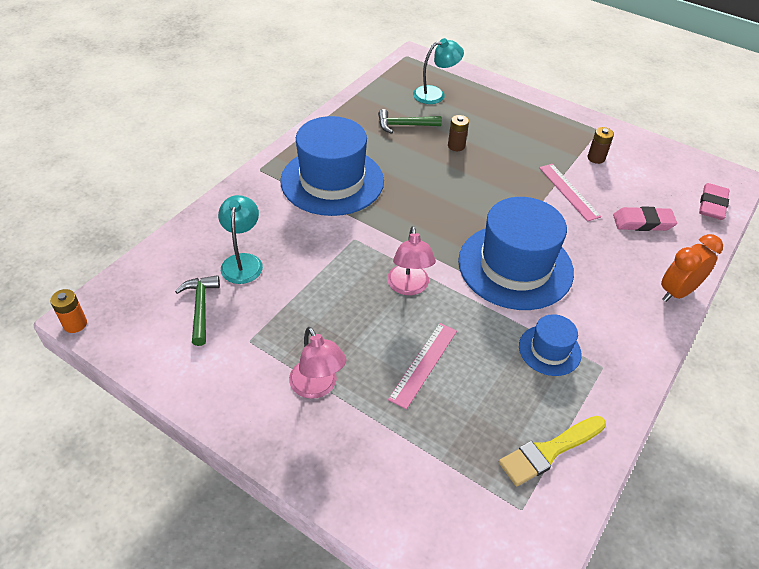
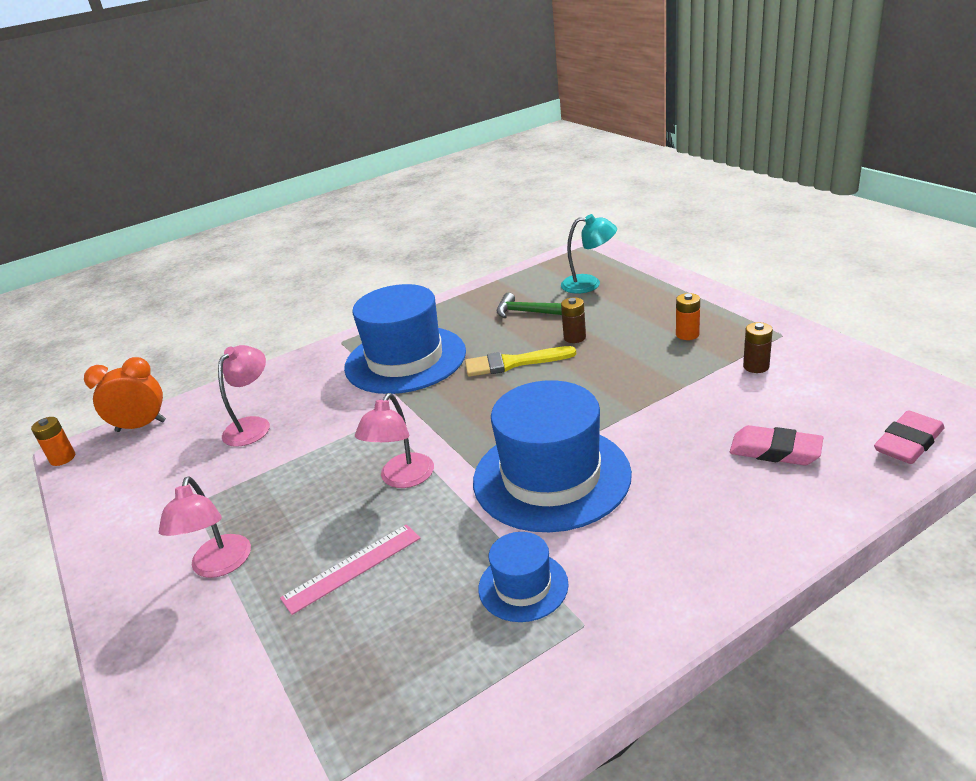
camera: 30 degrees right, 15 degrees down
green hammer [175,275,220,346] -> none
turquoise lamp [218,195,263,284] -> pink lamp [218,345,270,447]
yellow brush [499,416,606,487] -> yellow brush moved to [465,346,576,377]
pink ruler [539,164,601,222] -> none
orange clock [661,234,723,302] -> orange clock moved to [84,357,166,432]
none -> orange battery [676,293,700,340]

